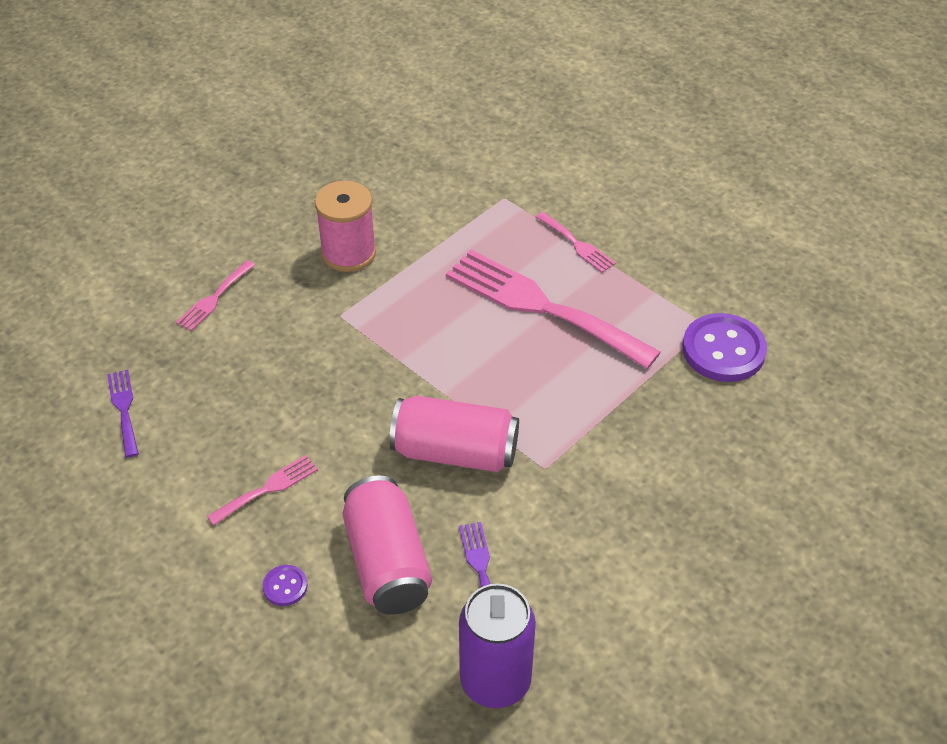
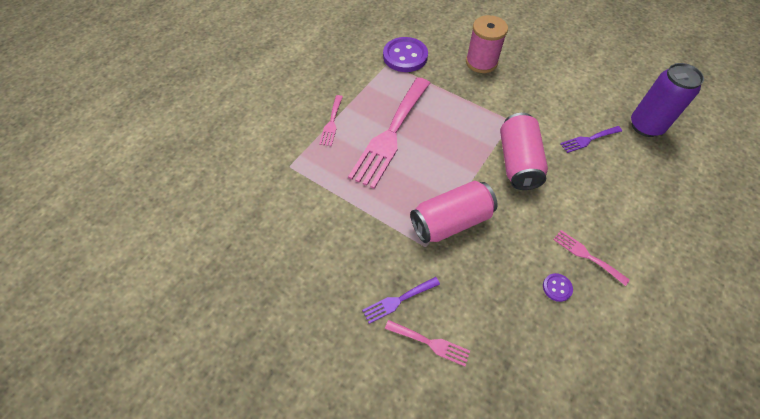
camera: 100 degrees left, 10 degrees up
purple fork [107,370,139,458] -> purple fork moved to [362,277,440,324]
purple button [263,565,308,606] -> purple button moved to [543,273,573,302]
pink spool [315,180,376,272] -> pink spool moved to [466,15,508,73]
pink can [343,475,432,615] -> pink can moved to [410,181,498,243]
pink fork [536,212,616,273] -> pink fork turned 150 degrees clockwise [319,95,343,146]

